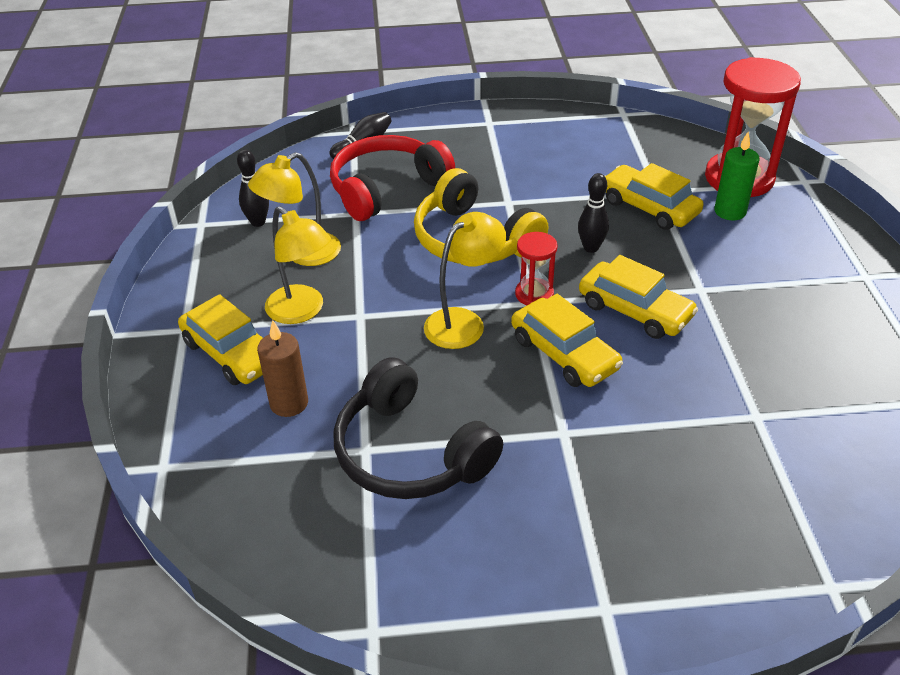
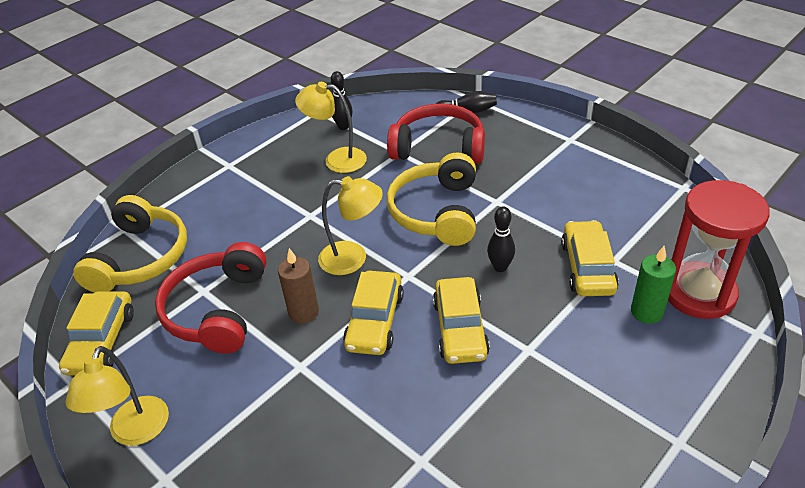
camera: 50 degrees right, 0 degrees up
yellow car [178,294,263,385] -> yellow car moved to [59,291,134,376]
brown candle [257,320,308,417] -> brown candle moved to [278,248,319,323]
yellow lamp [265,206,331,324] -> yellow lamp moved to [65,346,169,446]
black headphones [334,357,503,499] -> red headphones [155,242,267,354]
red hourglass [515,232,558,305] -> none
none -> yellow headphones [73,195,187,293]

